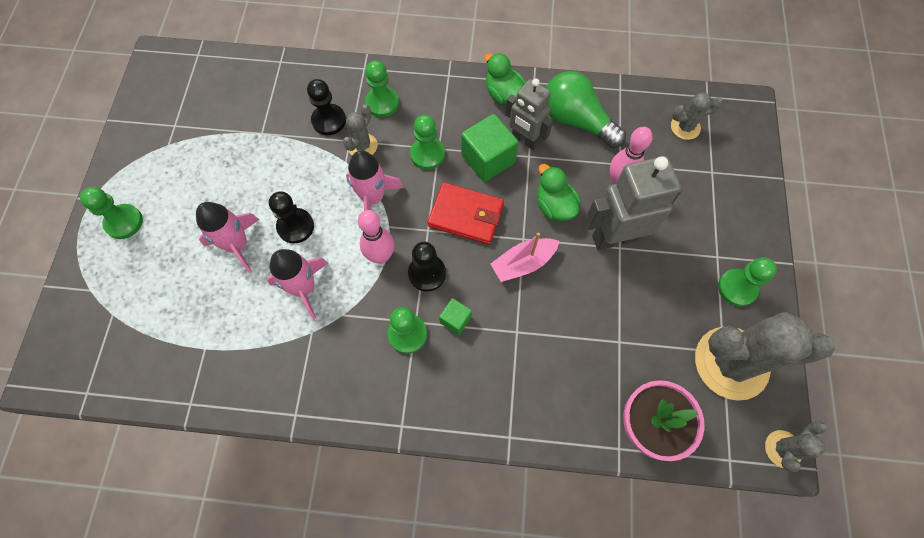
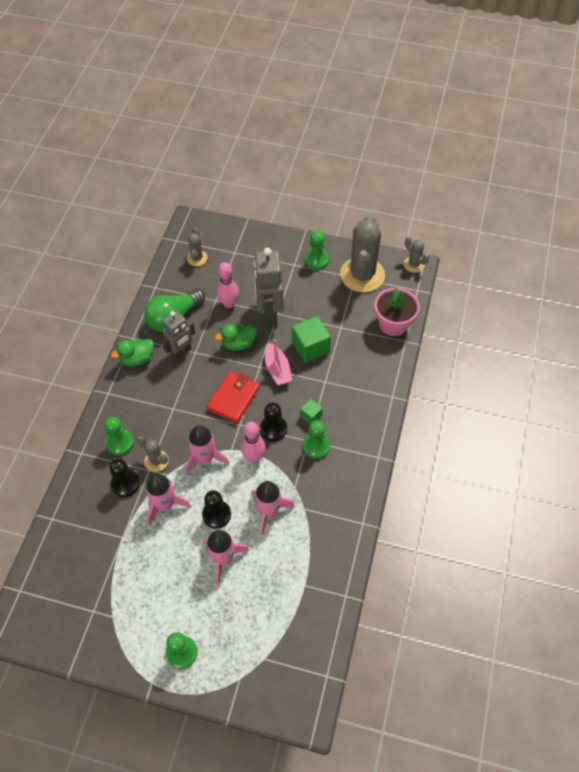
camera: 80 degrees left, 10 degrees down
green pawn [410,115,445,170] -> none
green cube [461,114,518,182] -> green cube moved to [292,316,331,363]
none -> pink rocket [145,474,191,526]

